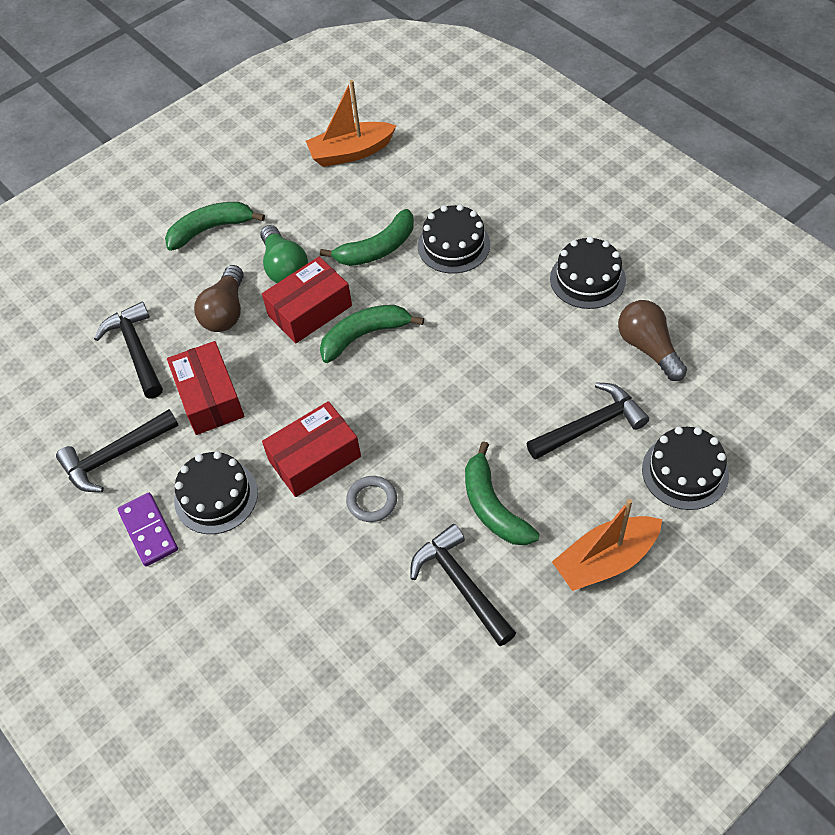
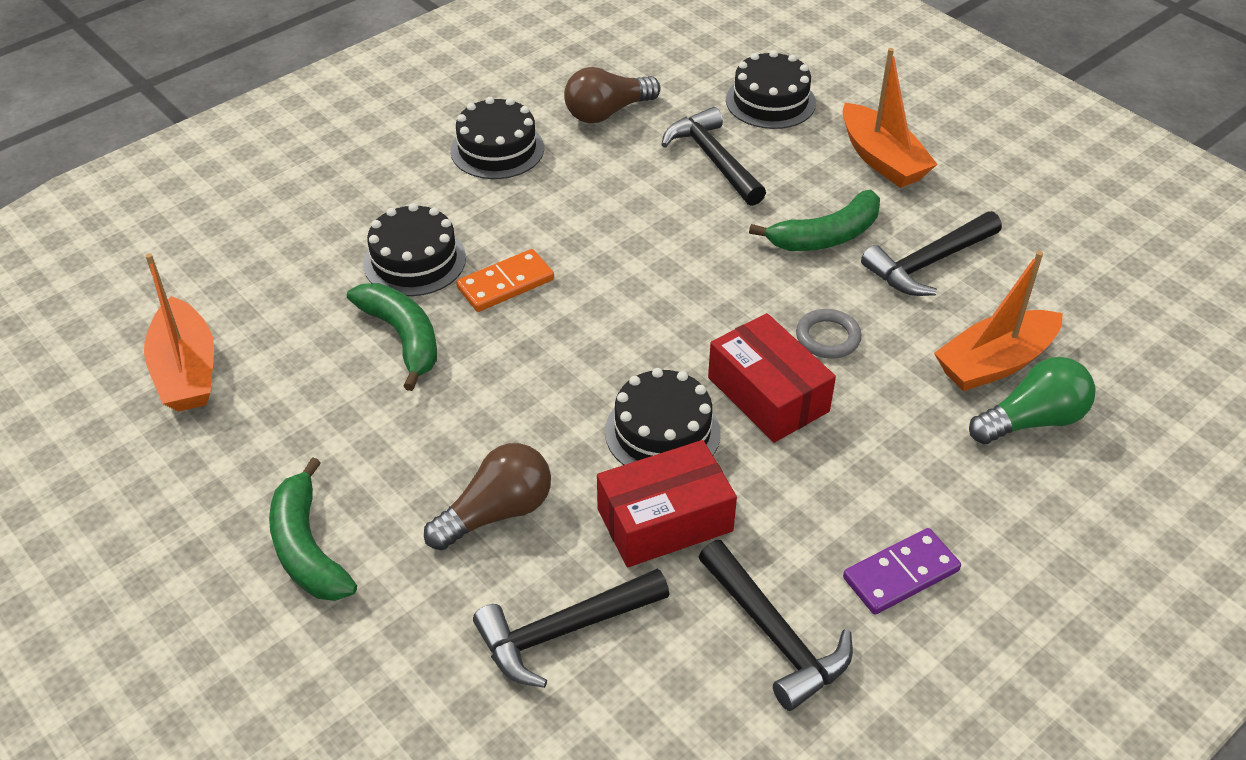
camera: 95 degrees left, 10 degrees down
black cake [174,451,258,534] -> black cake moved to [605,368,720,465]
brown light bulb [194,265,244,332] -> brown light bulb turned 45 degrees counterclockwise [424,443,551,550]
green light bulb [260,225,308,283] -> green light bulb moved to [969,357,1095,444]
red box [262,257,352,343] -> none
green banana [320,305,424,363] -> none
none -> orange domino [456,249,554,312]
none -> orange boat [934,251,1063,391]

